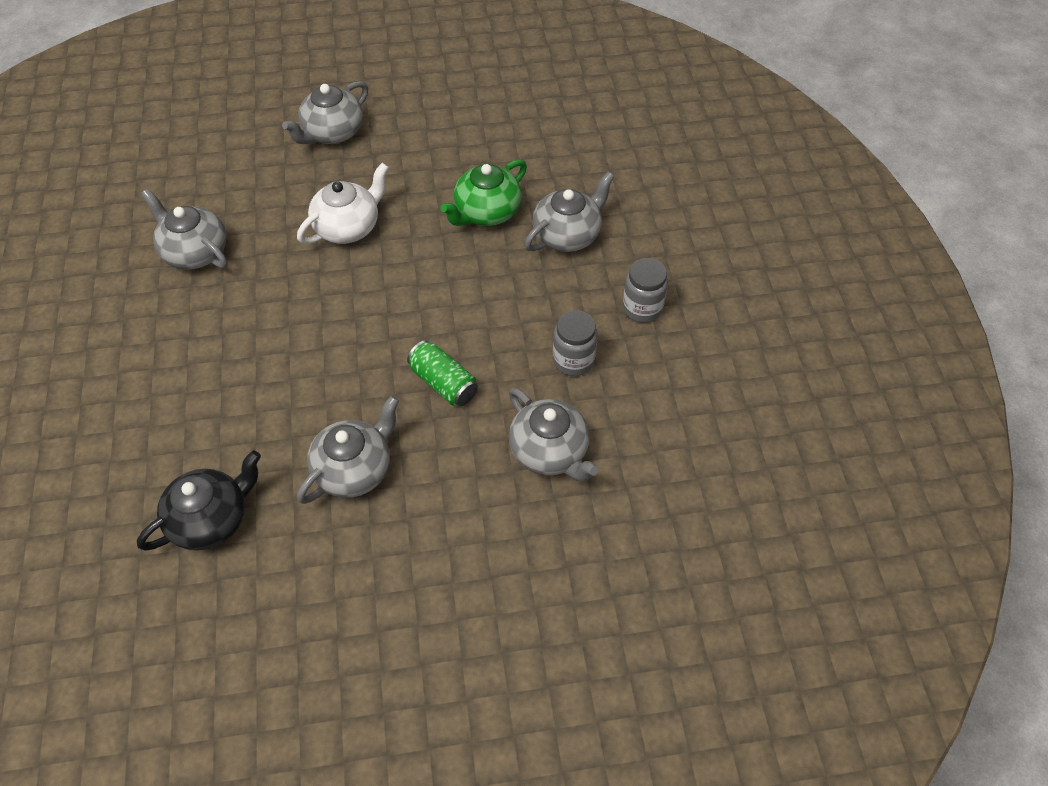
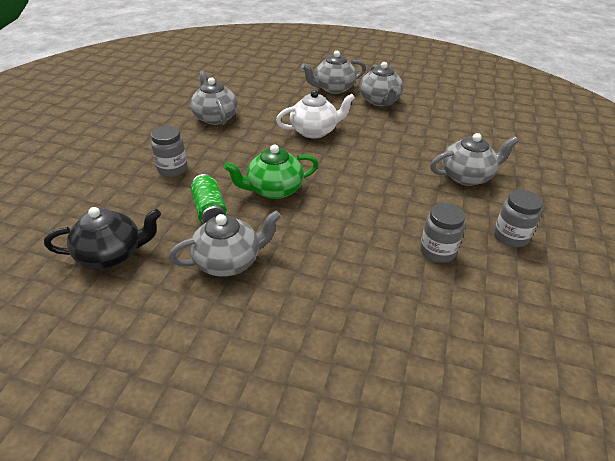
camera: 25 degrees right, 15 degrees down
green can [407,340,478,406] -> green can moved to [191,174,227,224]
green teapot [440,159,527,226] -> green teapot moved to [224,145,319,199]
grey teapot [509,388,599,482] -> grey teapot moved to [360,62,403,106]
none -> grey jar [151,126,187,177]

